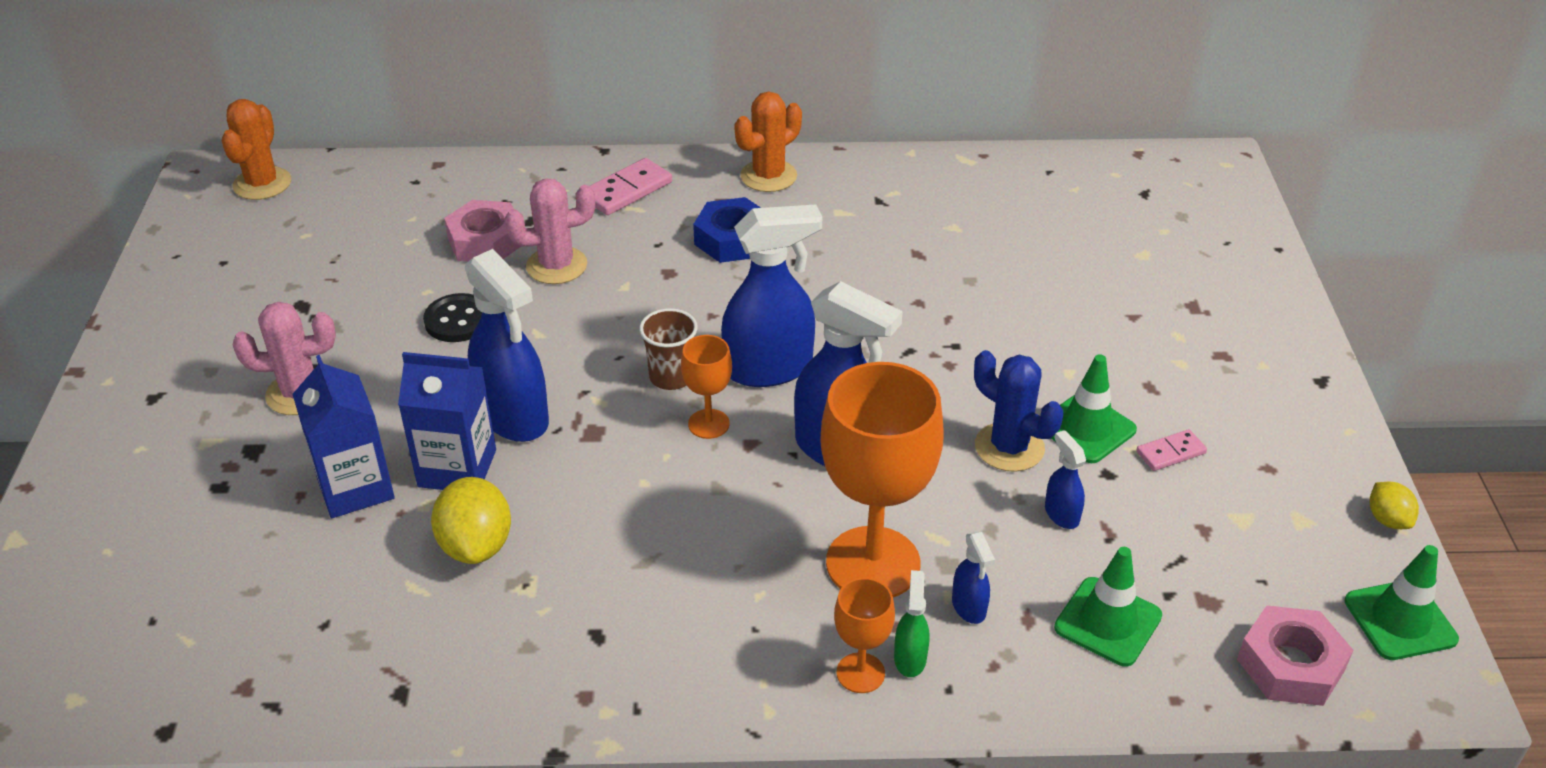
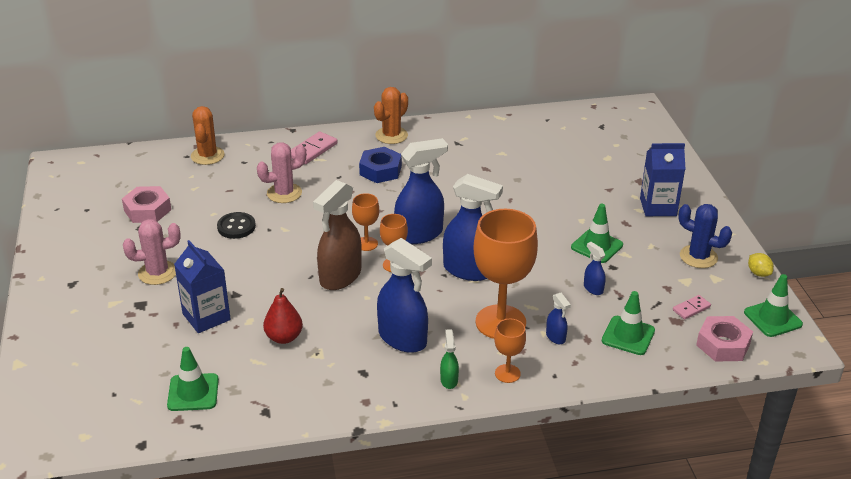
camera: 10 degrees left, 5 degrees down
orange cactus [222,99,291,200] -> orange cactus moved to [191,106,225,165]
blue carton [398,352,496,490] -> blue carton moved to [640,143,685,216]
yellow lemon [431,477,511,564] -> red pear [263,288,303,344]
pink nut [444,200,521,262] -> pink nut moved to [122,186,171,223]
blue spray bottle [465,249,549,442] -> blue spray bottle moved to [377,238,432,353]
brown cup [639,308,698,390] -> orange goblet [352,193,379,251]
green spray bottle [894,570,930,677] -> green spray bottle moved to [440,329,459,389]
blue cactus [974,350,1063,472] -> blue cactus moved to [678,204,732,268]
pink domino [1136,429,1207,471] -> pink domino moved to [673,295,711,320]
none -> green traffic cone [167,347,219,411]
none -> brown spray bottle [313,180,362,290]

